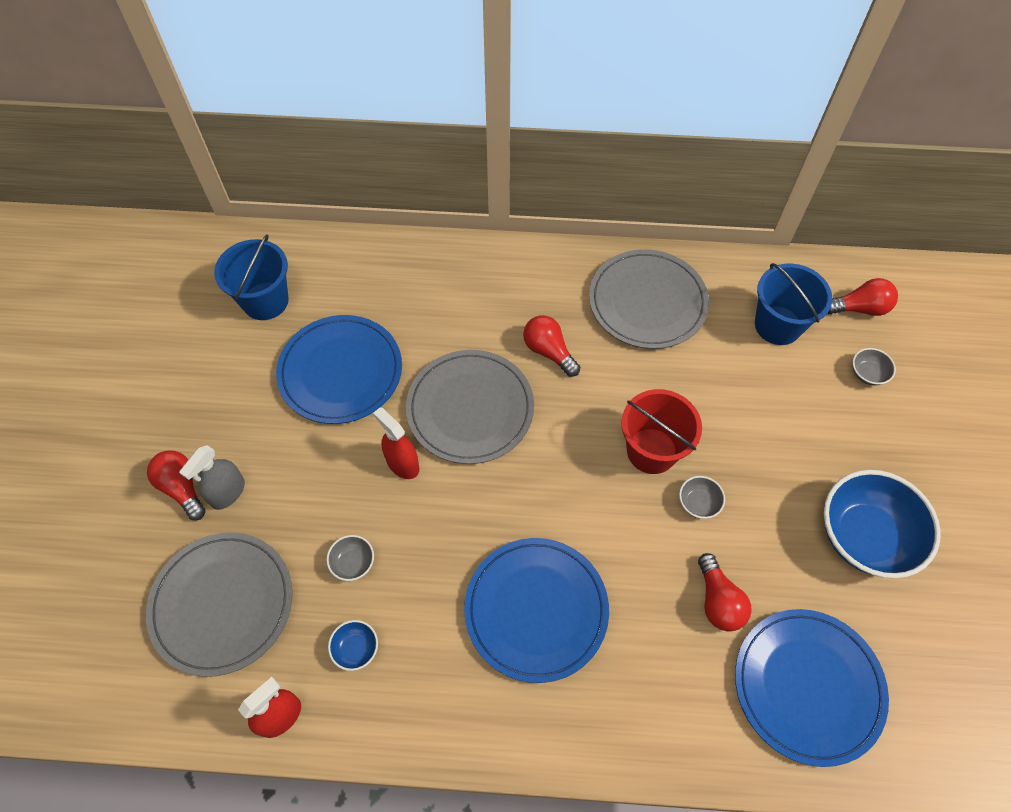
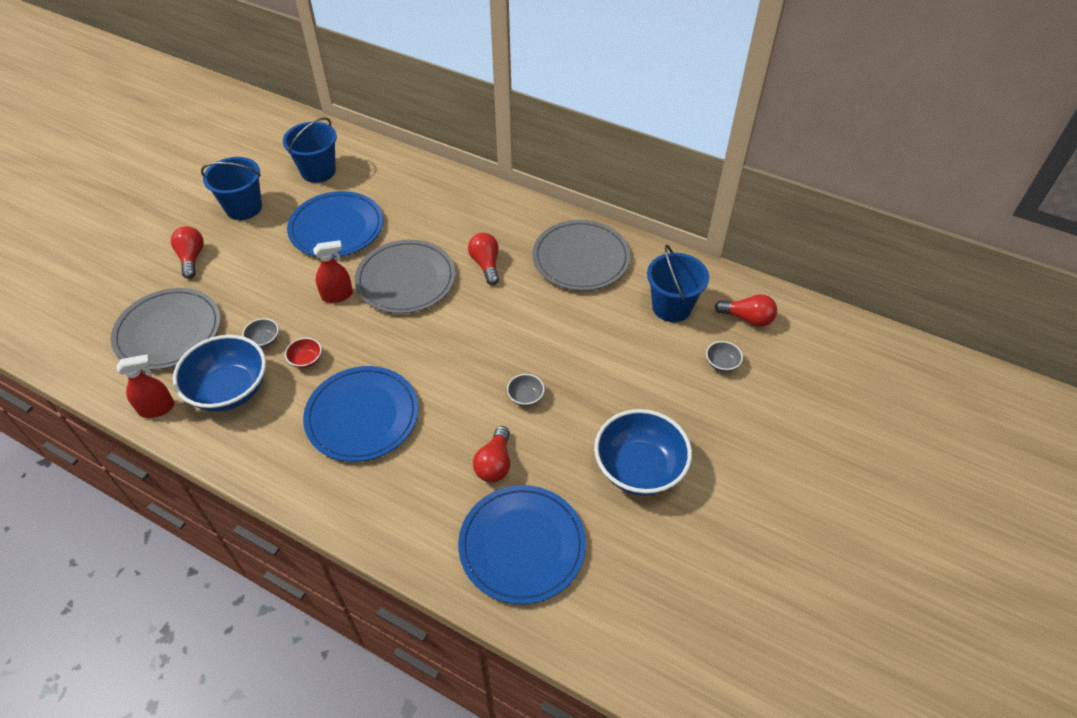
camera: 25 degrees right, 10 degrees down
grey spray bottle [179,445,245,510] -> none
blue bowl [328,620,378,671] -> blue bowl [173,335,266,412], size x2.38
red spray bottle [373,407,419,479] -> red spray bottle turned 90 degrees clockwise [313,240,353,303]
red bucket [621,389,702,474] -> none
none -> blue bucket [201,157,262,220]
none -> red bowl [285,338,322,368]

